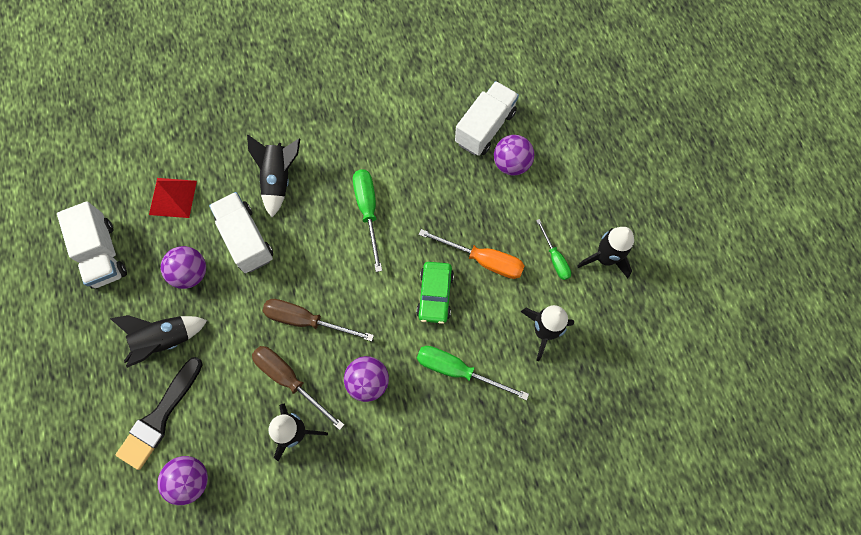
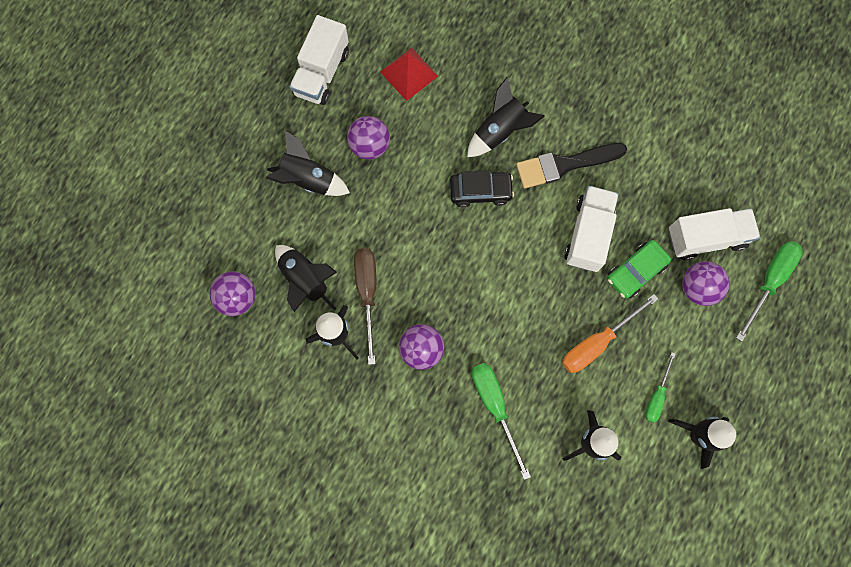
camera: 45 degrees right, 5 degrees up
black brush [116,357,203,470] -> black brush moved to [516,143,627,188]
white truck [209,192,273,273] -> white truck moved to [564,186,619,272]
brown screwdriver [263,299,374,341] -> none
green screwdriver [353,169,382,272] -> green screwdriver moved to [736,241,803,342]
green car [416,262,454,324] -> green car moved to [607,240,671,299]
orange screwdriver [419,229,525,279] -> orange screwdriver turned 75 degrees clockwise [562,294,658,373]
none -> black rocket [275,245,337,312]
none -> black car [450,170,514,208]

